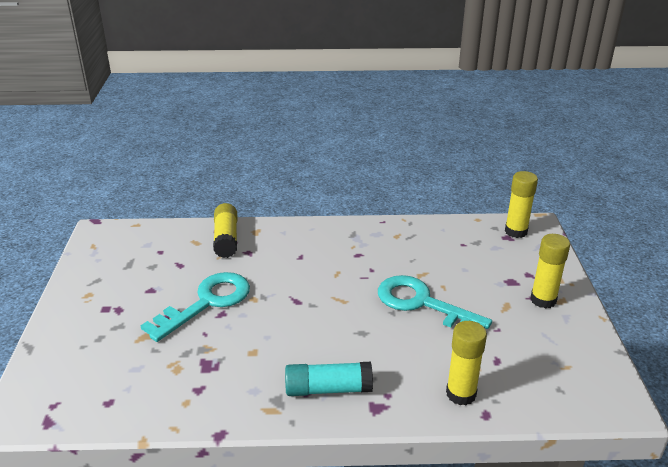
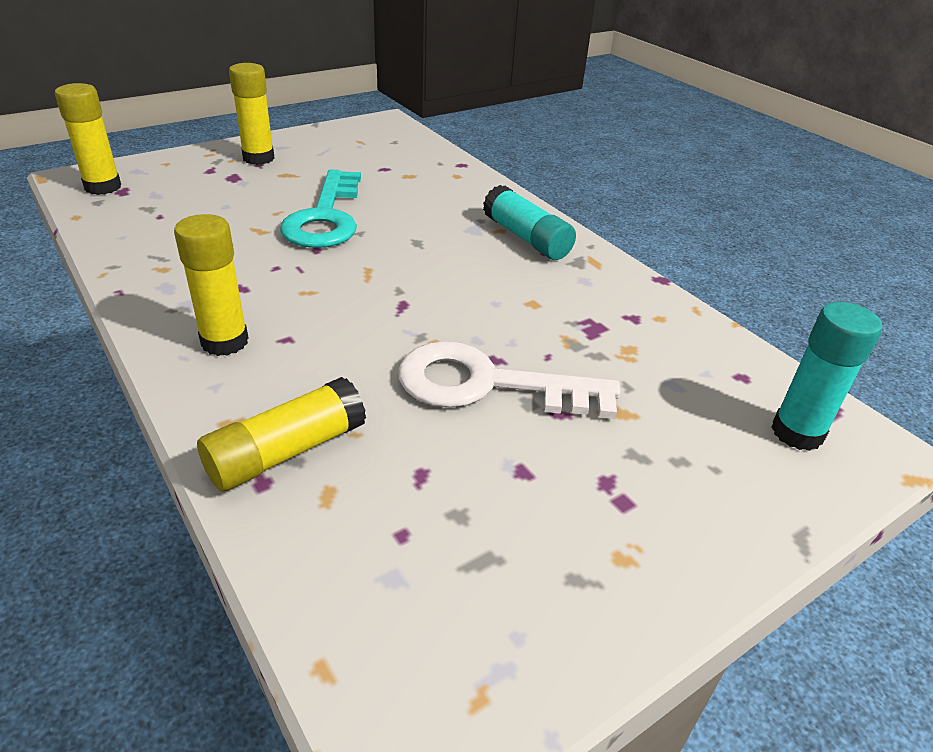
camera: 125 degrees left, 5 degrees up
turquoise key [141,272,250,342] -> white key [399,341,620,419]
yellow glue stick [446,321,487,405] -> yellow glue stick moved to [174,214,248,356]
none -> turquoise glue stick [771,302,882,451]

